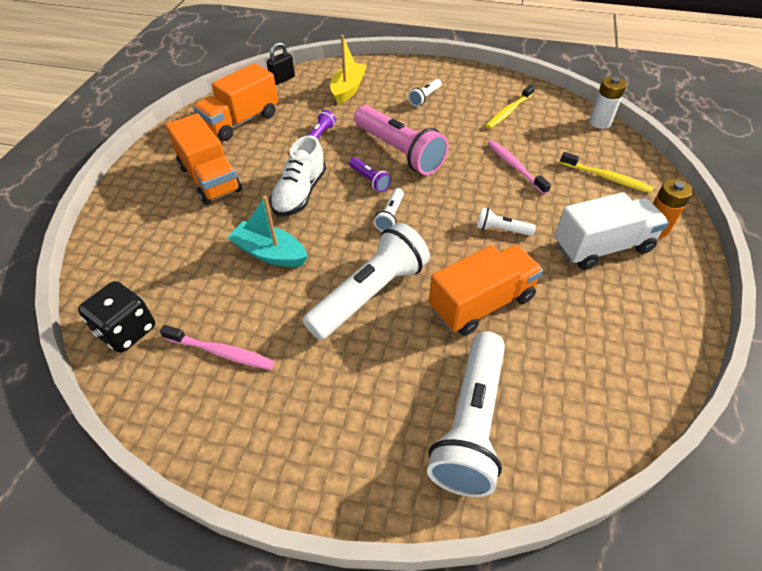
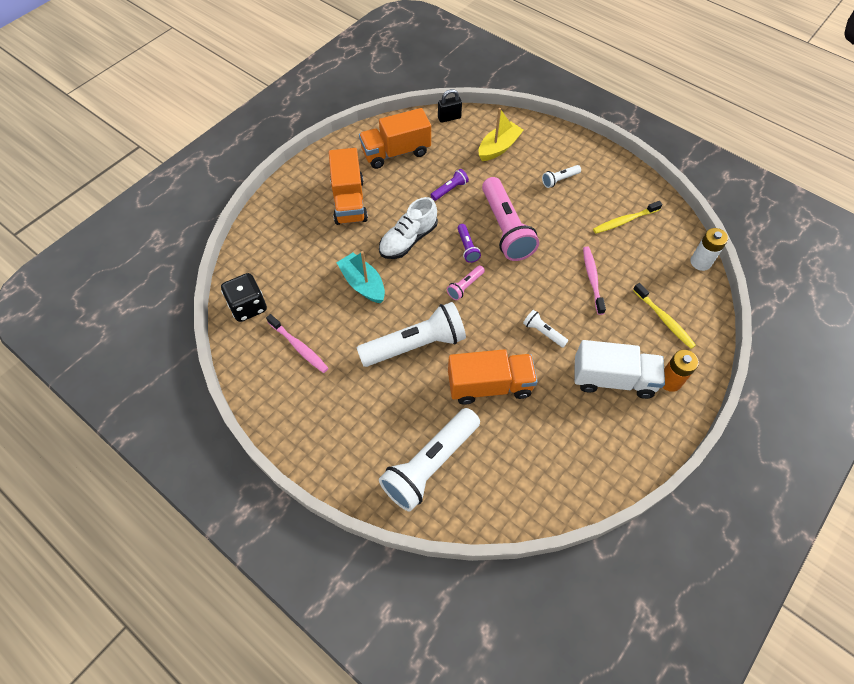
camera: 25 degrees right, 10 degrees up
white flashlight [374,188,404,232] -> pink flashlight [447,265,485,300]

